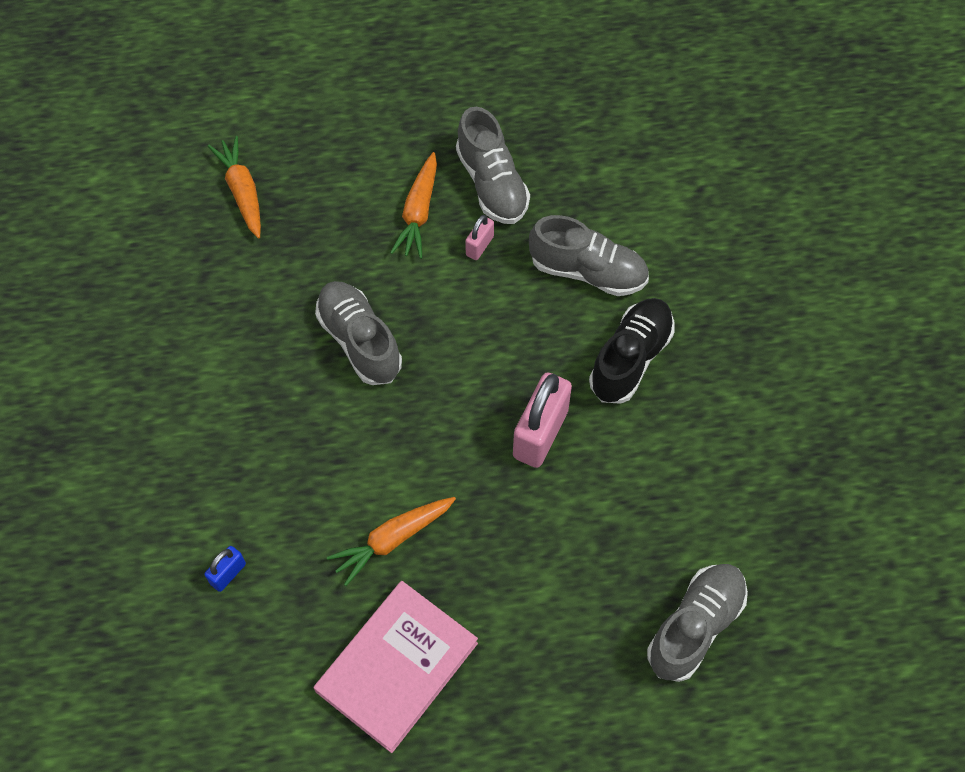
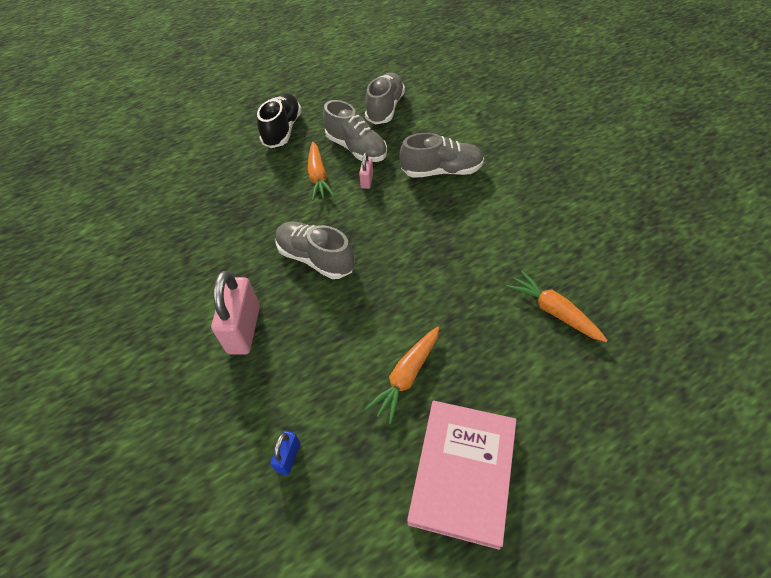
camera: 20 degrees left, 10 degrees down
orange carrot [208,136,261,238] -> orange carrot moved to [506,271,608,342]
pink padlock [513,372,572,468] -> pink padlock moved to [211,271,260,355]
black shoe [589,298,674,404] -> black shoe moved to [257,93,302,148]
grey shoe [647,564,748,682] -> grey shoe moved to [365,73,405,124]

